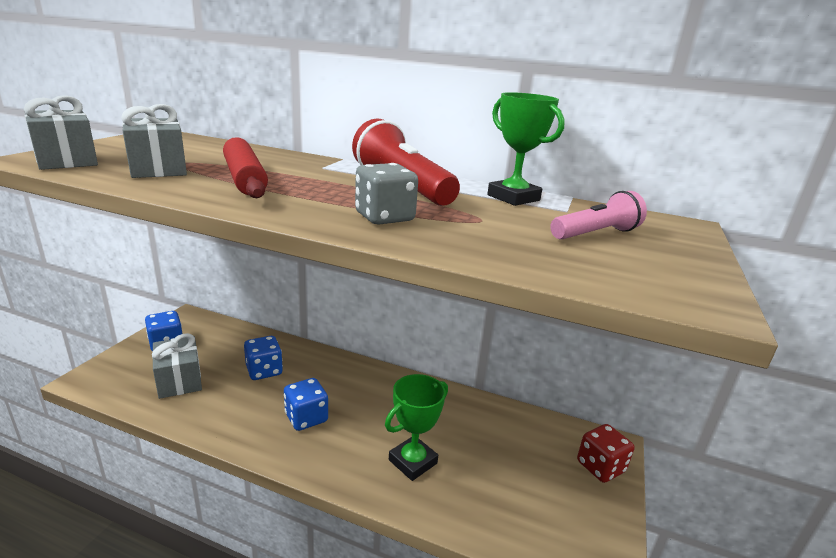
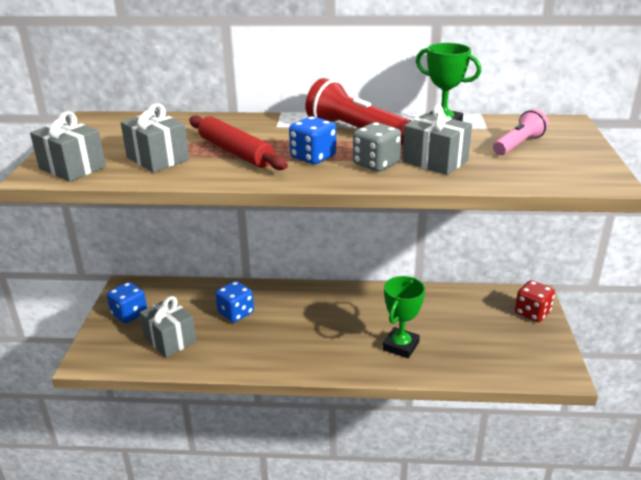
camera: 15 degrees left, 5 degrees up
blue dice [284,378,328,431] -> blue dice moved to [289,116,336,164]
none -> grey gift [402,105,472,175]

